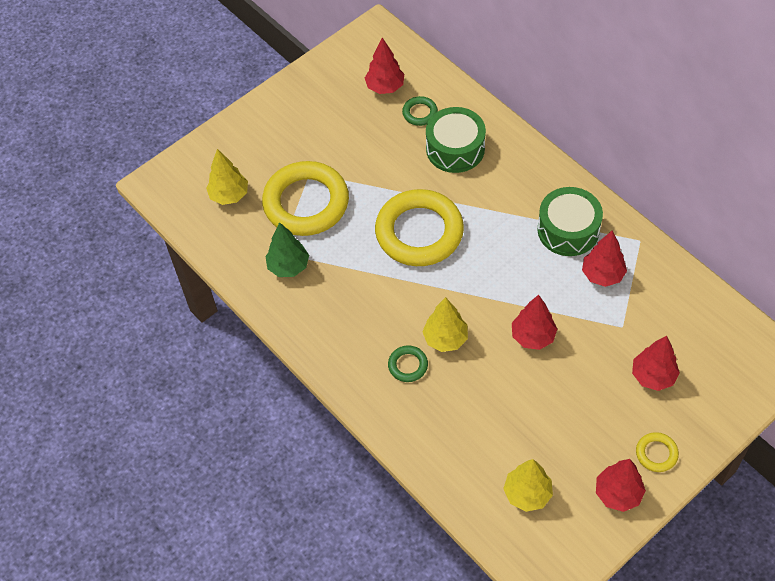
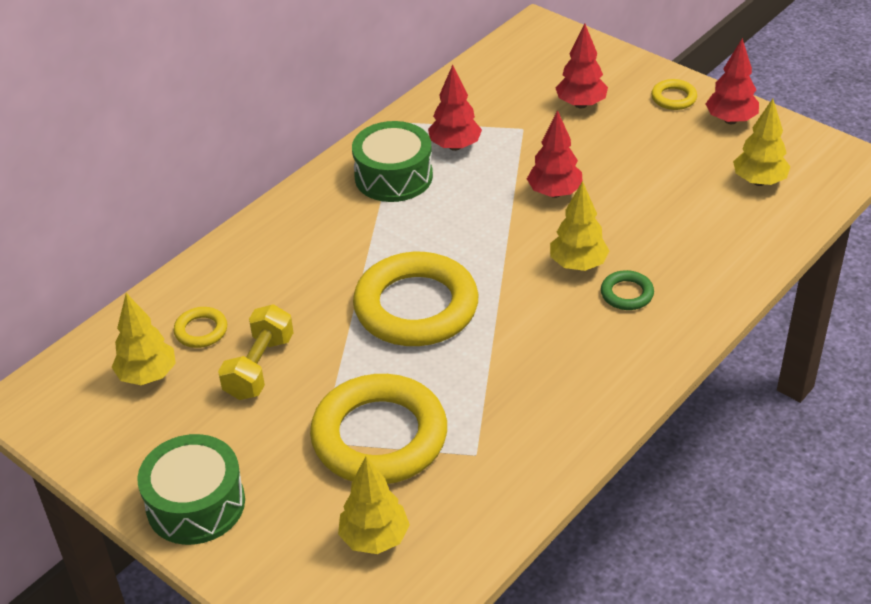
camera: 100 degrees left, 15 degrees down
green tree [265,222,309,277] -> none
red tree [365,38,404,94] -> yellow tree [111,293,176,385]
green ring [402,96,438,126] -> yellow ring [174,307,227,348]
green drum [426,107,486,173] -> green drum moved to [137,434,245,545]
none -> yellow dumbbell [218,304,294,400]

